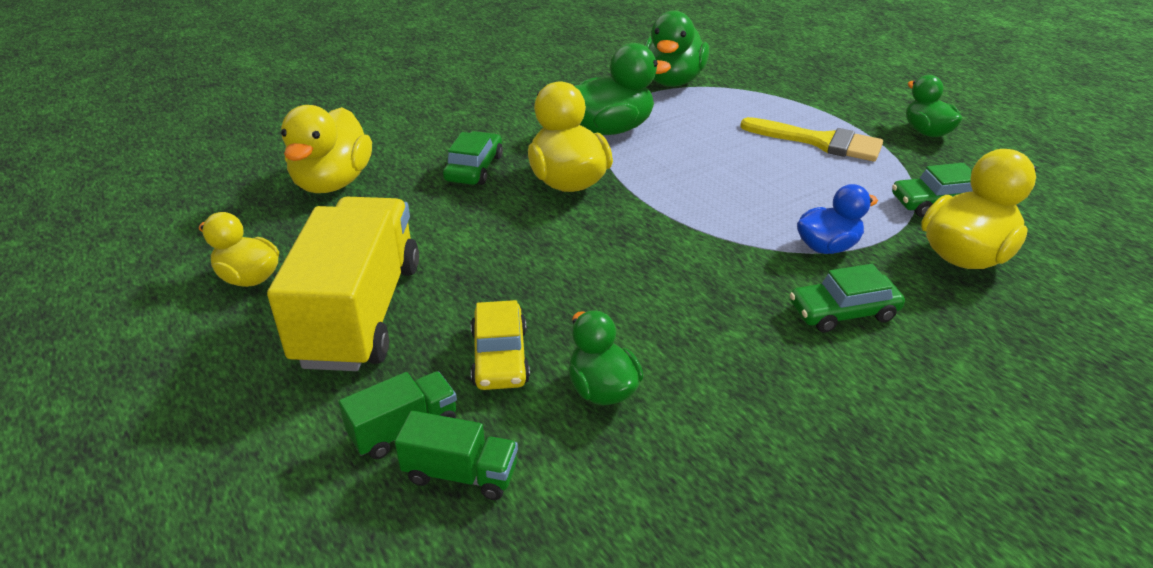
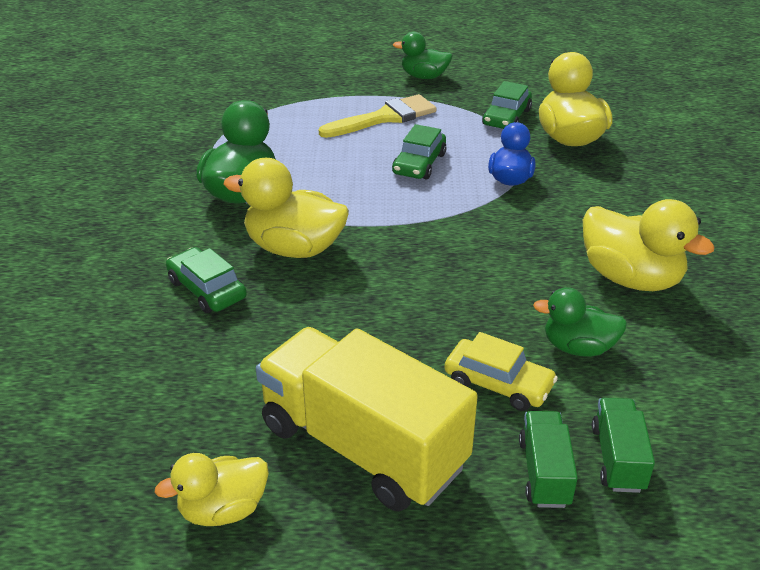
camera: 55 degrees left, 0 degrees up
yellow duck [281,105,372,193] -> yellow duck moved to [583,199,715,291]
green truck [395,411,518,500] -> green truck turned 45 degrees counterclockwise [592,398,655,493]
green duck [644,10,709,87] -> none
green car [790,264,905,332] -> green car moved to [392,124,446,180]

